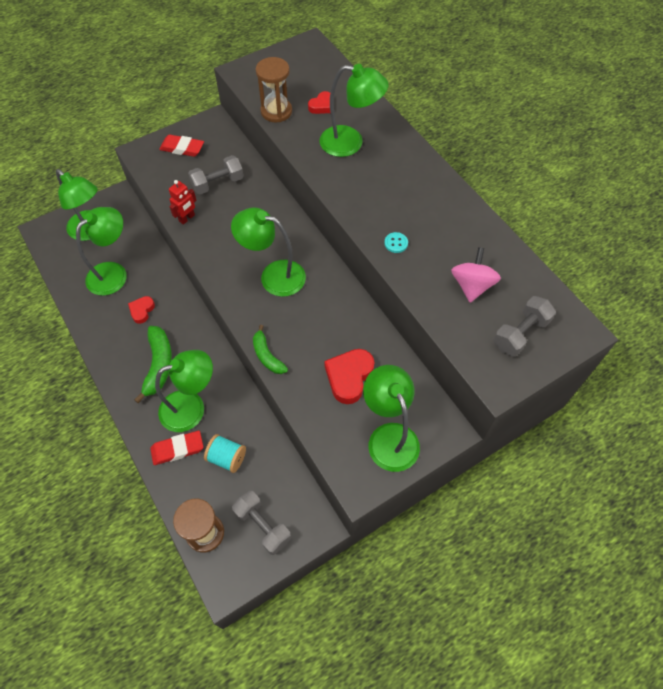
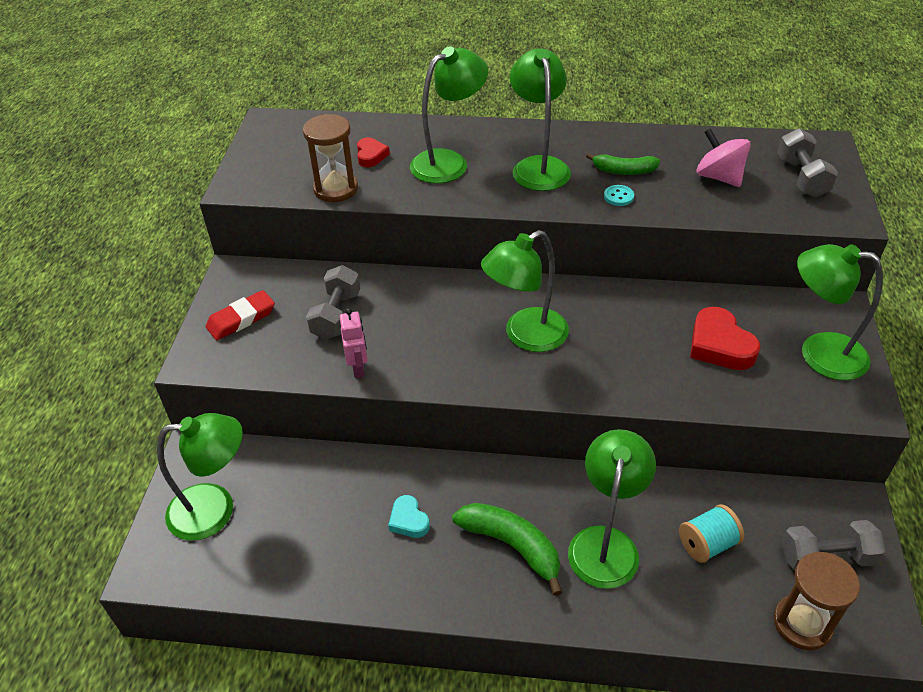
camera: 50 degrees left, 15 degrees down
green lamp [76,207,127,296] -> green lamp moved to [510,49,571,191]
red heart [128,296,155,324] -> turquoise heart [388,495,430,538]
red eraser [150,431,203,465] -> none
red robot [169,180,197,225] -> pink robot [340,308,368,378]
green banana [253,325,288,374] -> green banana moved to [586,153,660,175]

